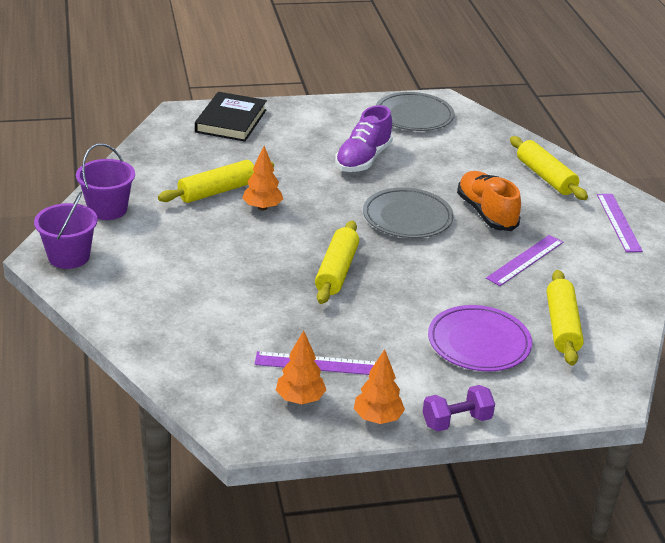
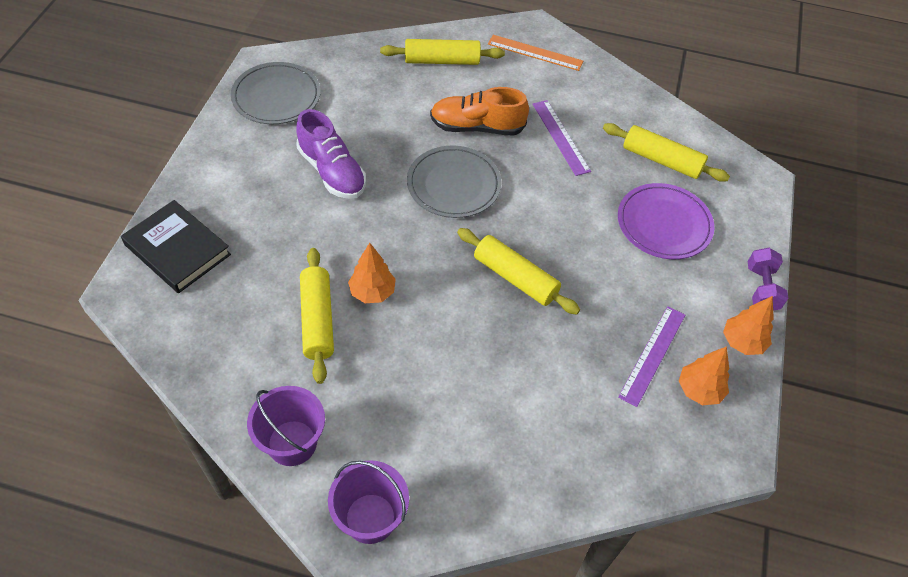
camera: 65 degrees left, 20 degrees up
purple ruler [597,194,643,252] -> orange ruler [488,35,583,71]

